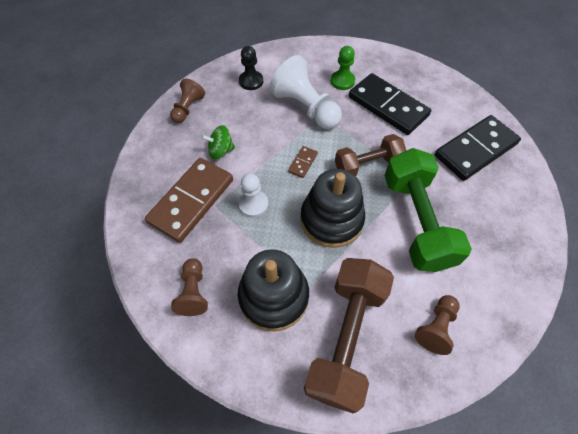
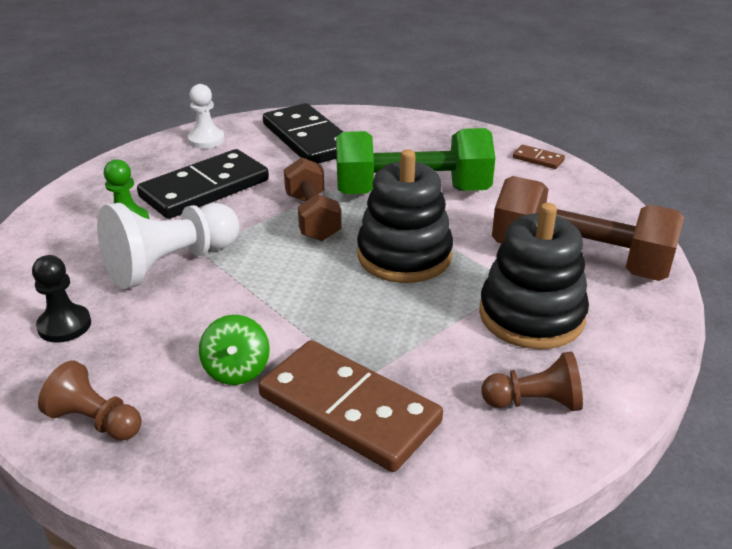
camera: 85 degrees left, 25 degrees down
white pawn [238,173,268,218] -> white pawn moved to [188,84,225,149]
brown domino [288,146,318,178] -> brown domino moved to [513,145,565,169]
brown pawn [415,295,460,355] -> none

